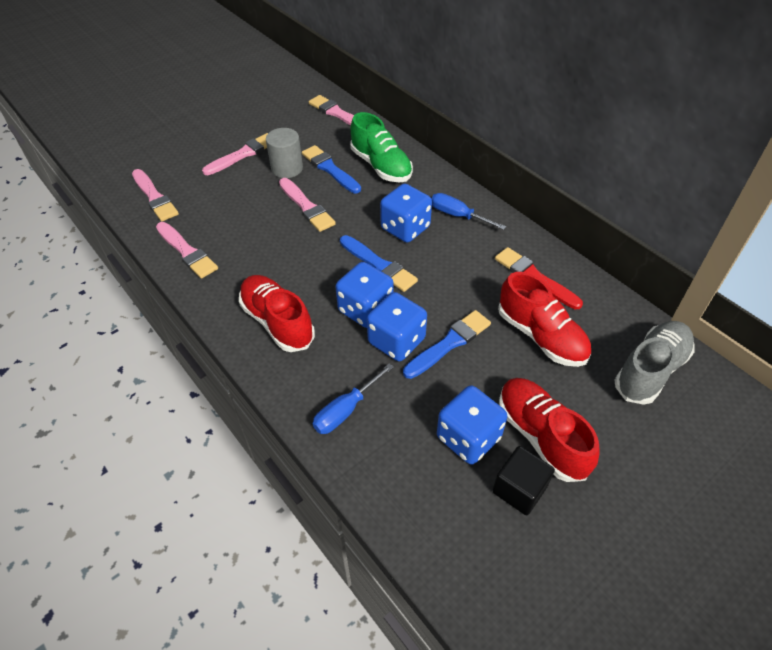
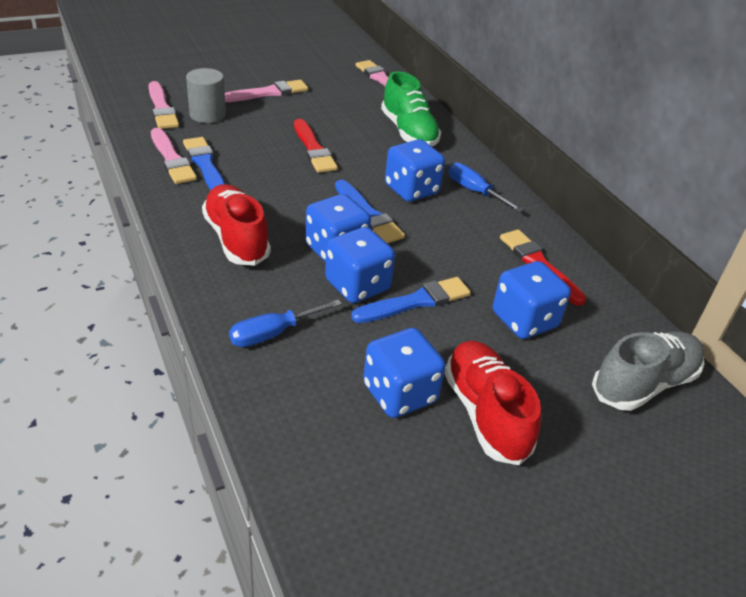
camera: 10 degrees right, 10 degrees down
grey cylinder [266,128,303,178] -> grey cylinder moved to [186,68,226,123]
pink brush [279,178,336,232] -> red brush [294,119,338,173]
blue brush [302,145,361,193] -> blue brush moved to [183,137,225,190]
black cube [492,446,555,515] -> none
red shoe [498,272,591,367] -> blue dice [493,261,571,339]

